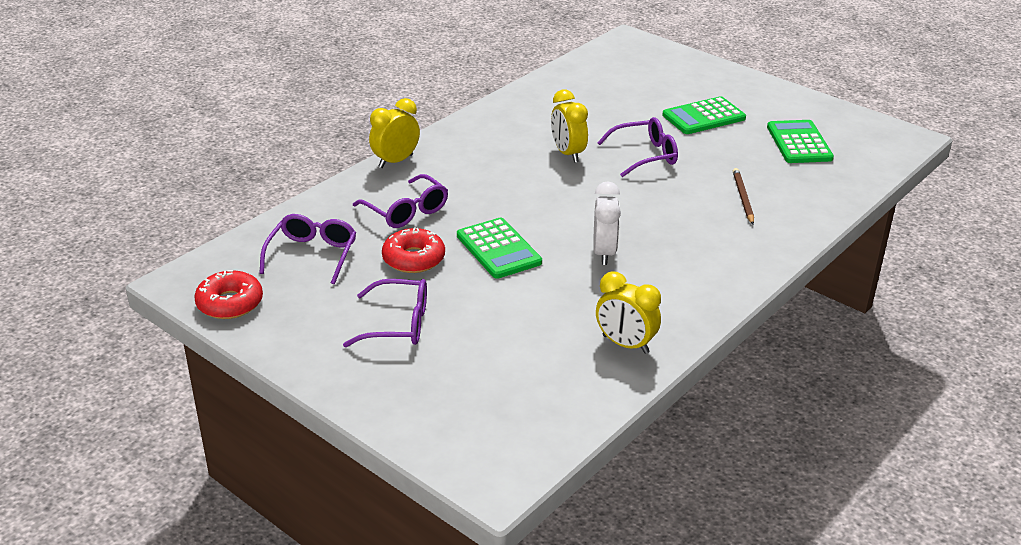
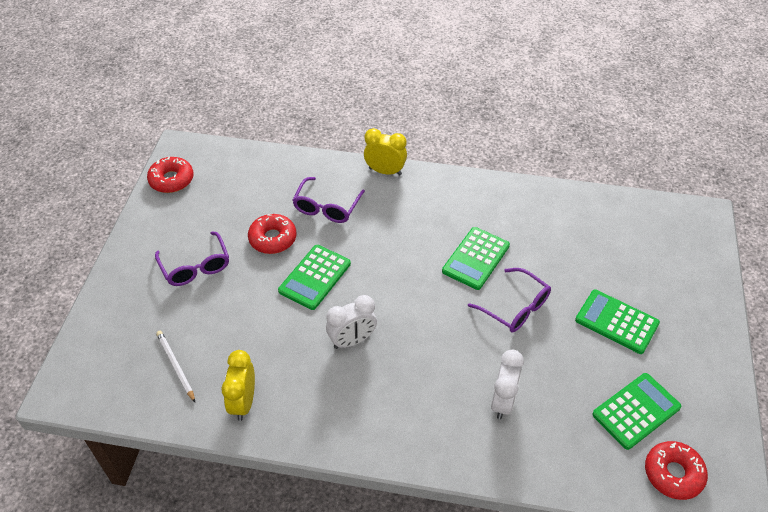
camera: 60 degrees right, 15 degrees up
purple glasses [259,214,356,284] -> none
yellow clock [551,90,588,163] -> green calculator [442,227,510,290]
brown pencil [733,168,754,225] -> white clock [491,350,524,419]
none -> white pencil [156,331,195,402]
none -> red donut [645,441,708,500]

